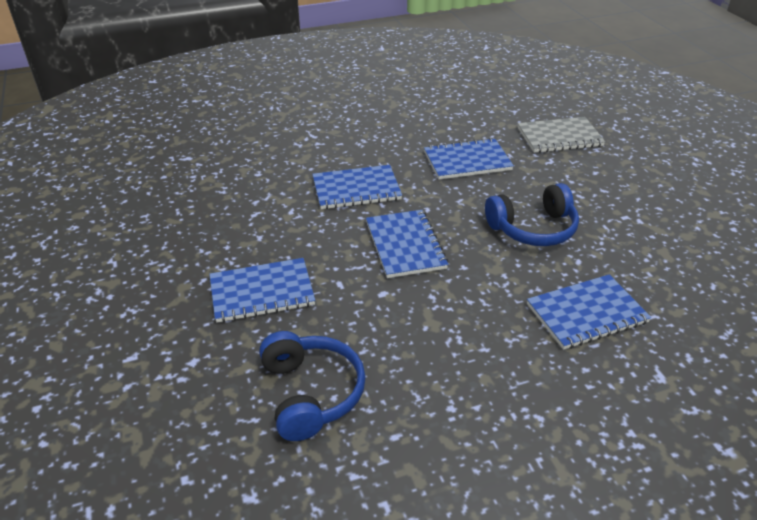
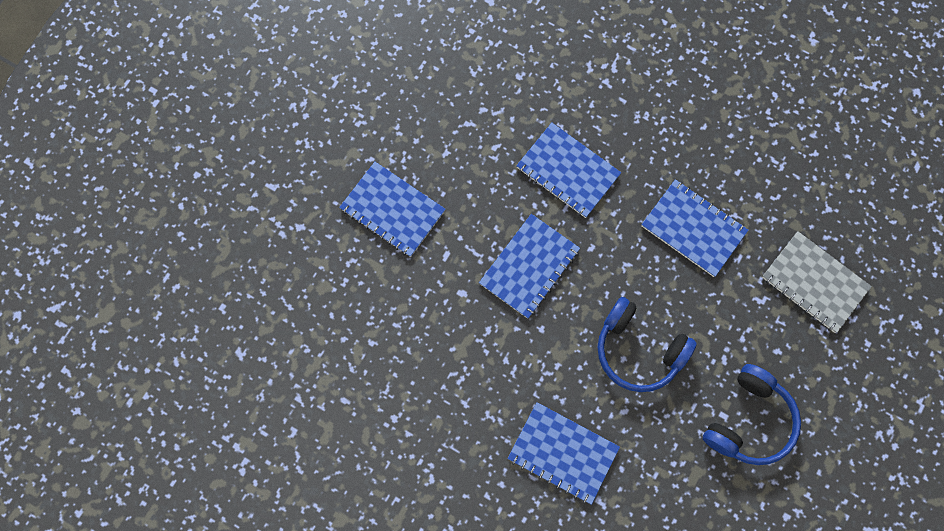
camera: 50 degrees right, 35 degrees up
blue headphones [259,331,366,441] -> blue headphones moved to [703,364,801,465]

